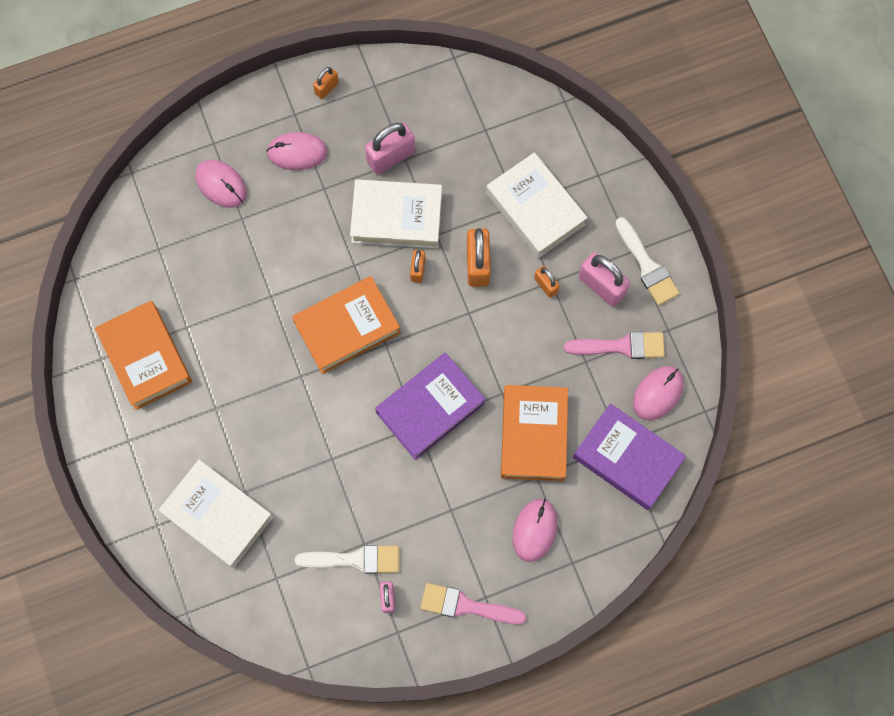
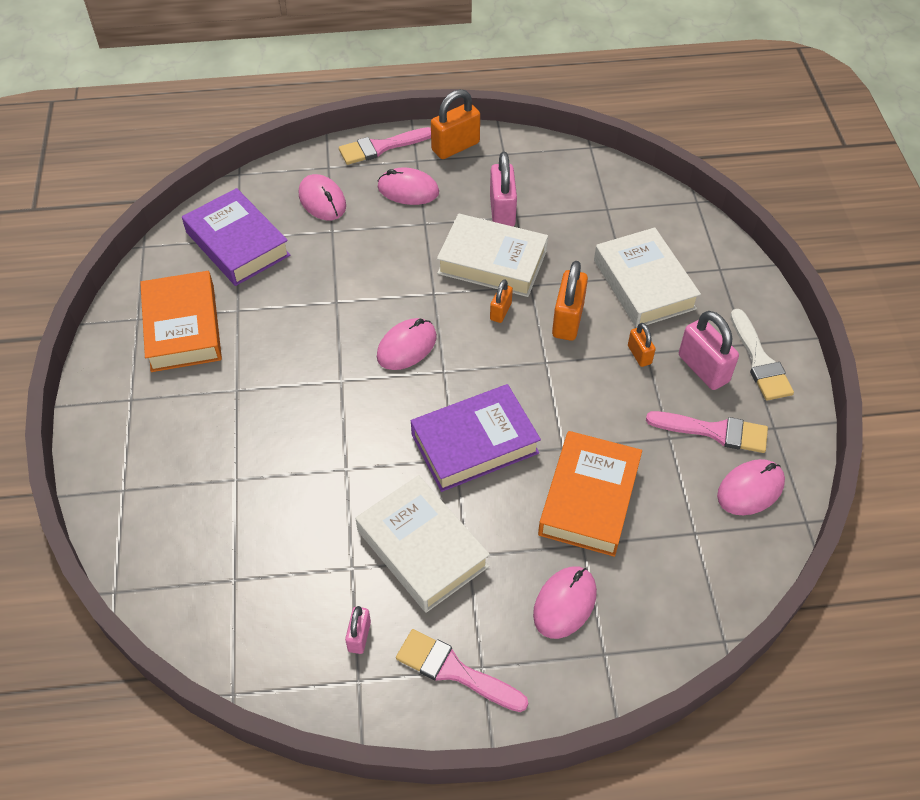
camera: 15 degrees right, 20 degrees down
white book [159,460,273,568] -> white book moved to [356,475,490,613]
orange book [292,276,401,374] -> pink mouse [377,318,437,370]
white brush [295,545,399,574] -> none
orange padlock [313,67,339,99] -> orange padlock [431,89,480,159], size x1.79
pink padlock [365,123,415,174] -> pink padlock turned 75 degrees counterclockwise [490,152,517,227]
purple book [573,403,686,510] -> purple book moved to [182,188,290,286]
none -> pink brush [339,127,431,165]

